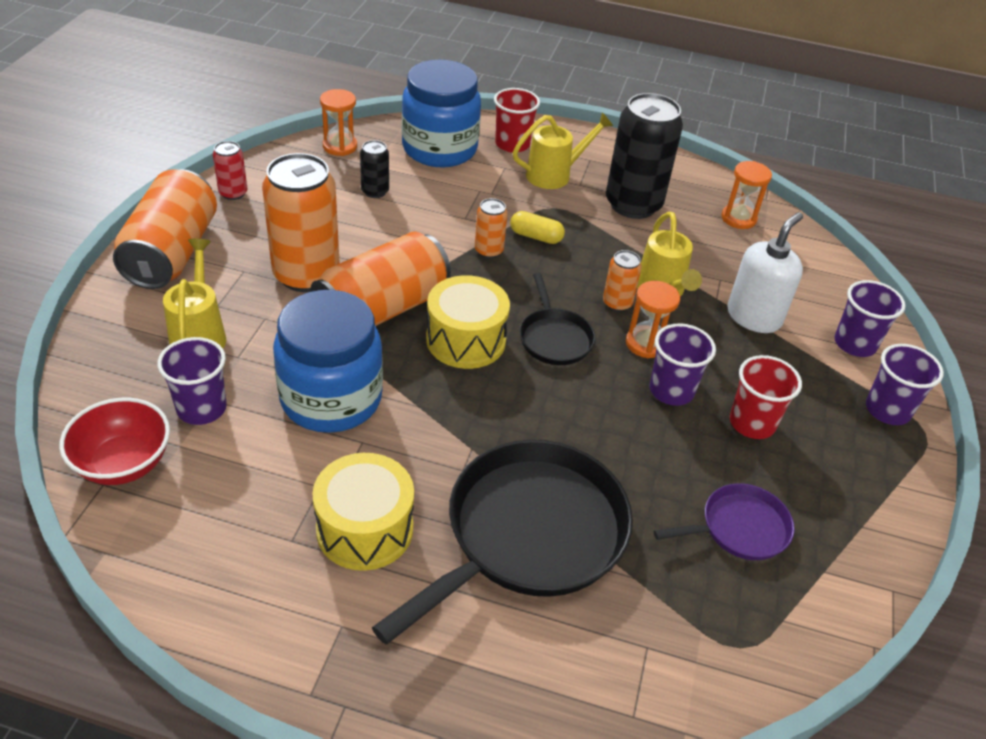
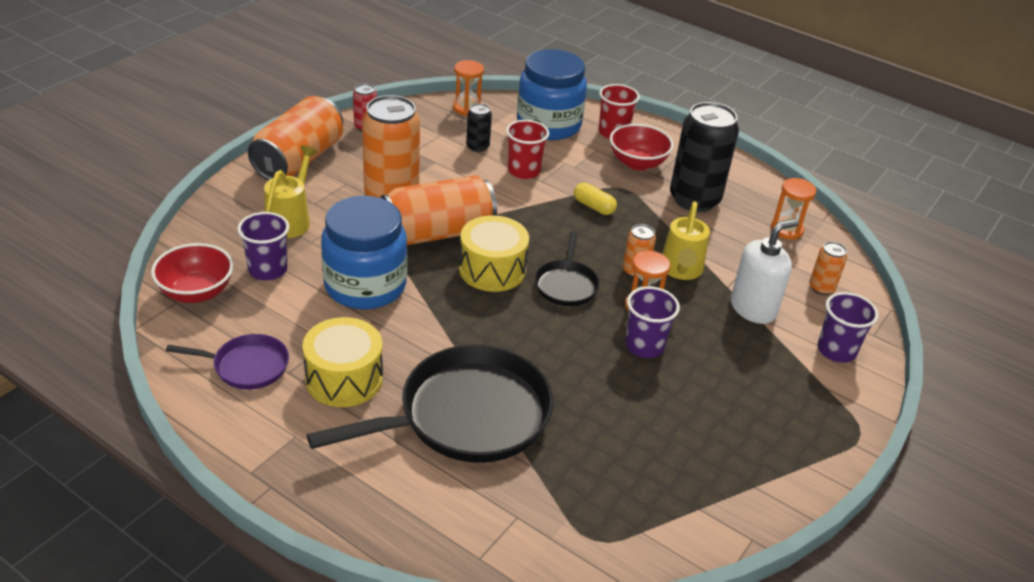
camera: 20 degrees right, 5 degrees down
orange can [475,198,508,258] -> orange can moved to [809,242,847,295]
yellow watering can [513,112,613,189] -> red bowl [610,124,674,171]
purple pan [654,483,795,560] -> purple pan moved to [166,334,289,390]
red cup [730,355,802,439] -> red cup moved to [506,120,549,179]
purple cup [866,344,944,425] -> none

